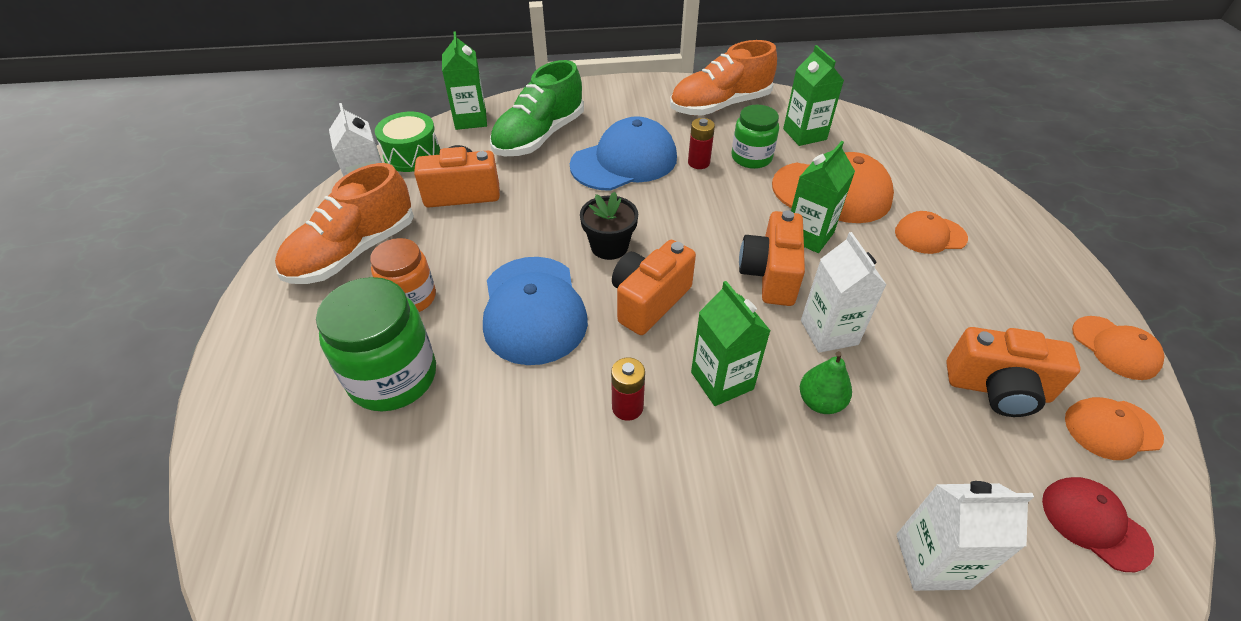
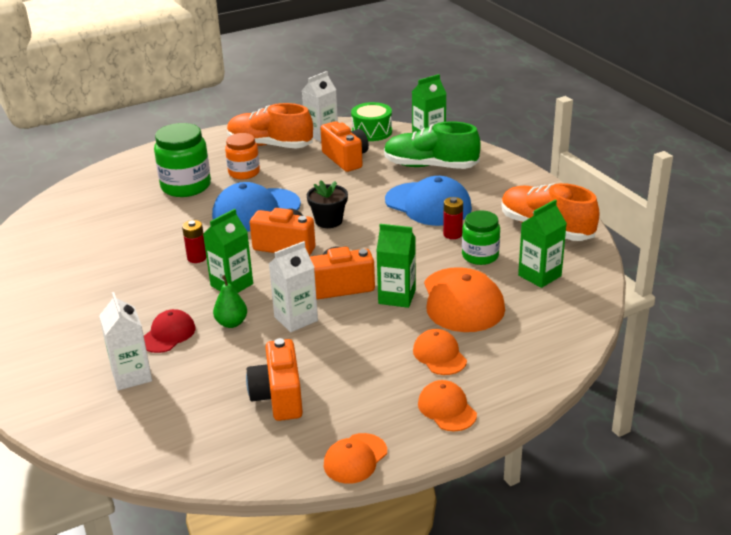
camera: 70 degrees right, 15 degrees down
red cap [1042,477,1154,572] -> red cap moved to [144,309,195,353]
orange cap [1065,397,1164,460] -> orange cap moved to [418,380,477,432]

